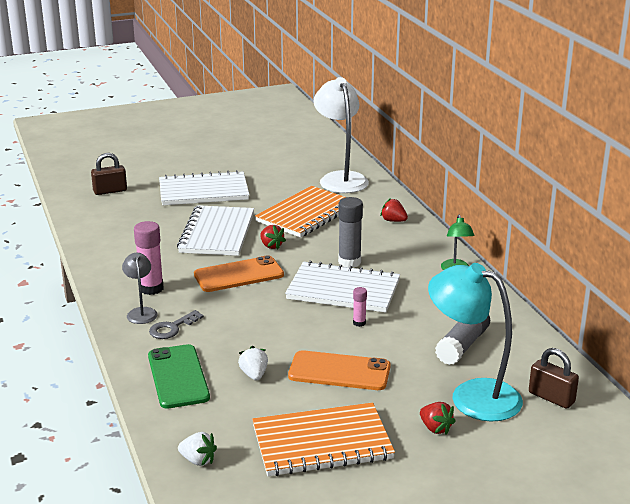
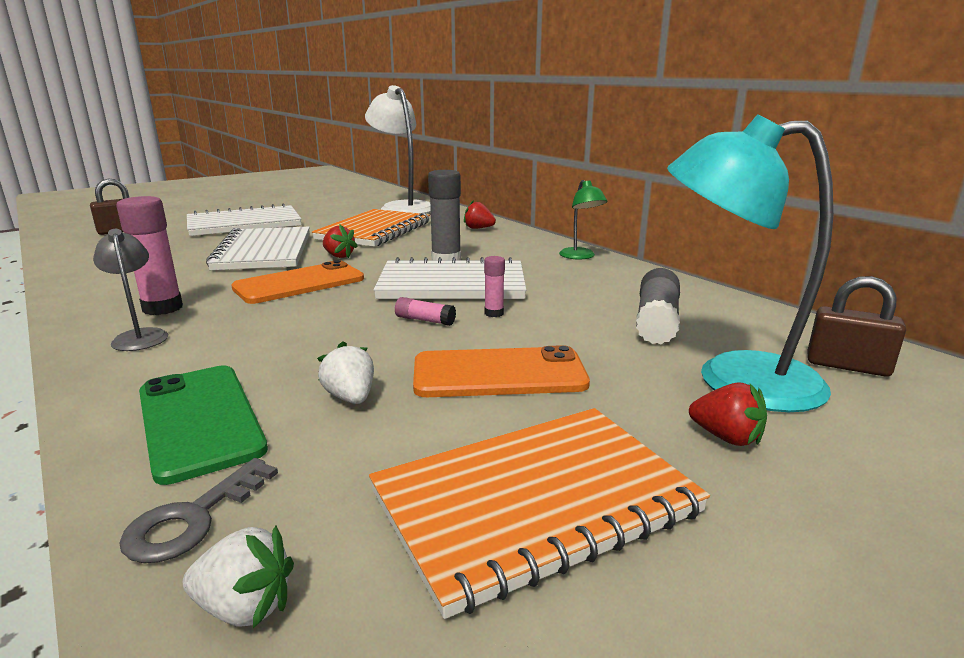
camera: 15 degrees left, 5 degrees down
grey key [149,310,204,339] -> grey key moved to [119,458,278,563]
none -> pink glue stick [395,297,456,326]

